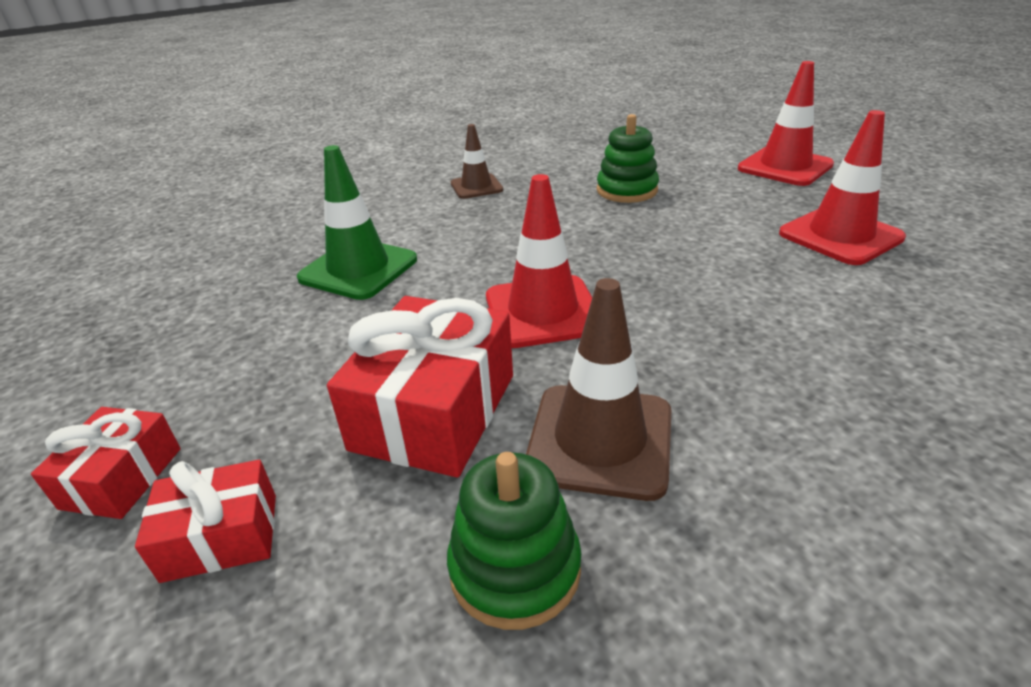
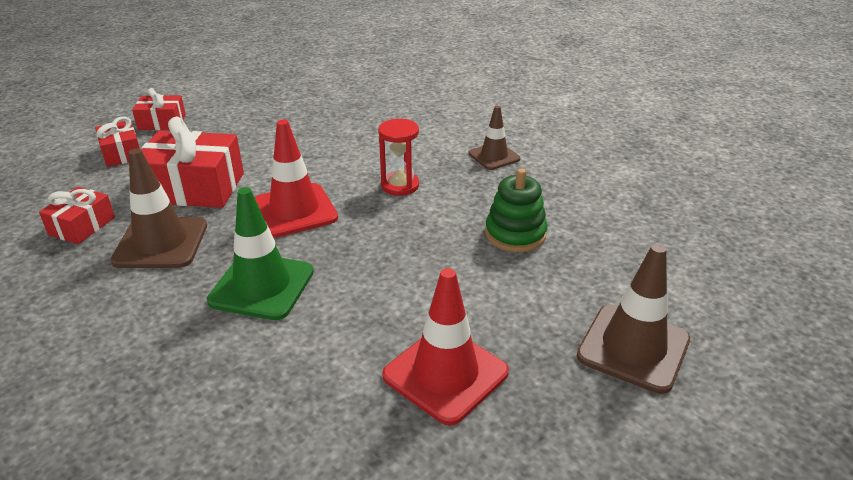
camera: 75 degrees right, 0 degrees up
green traffic cone [297,145,417,300] -> green traffic cone moved to [207,187,314,320]
green stacking toy [447,452,581,630] -> red gift [39,187,115,244]
red traffic cone [738,61,834,186] -> brown traffic cone [577,244,690,394]
none -> red hourglass [378,119,419,196]

